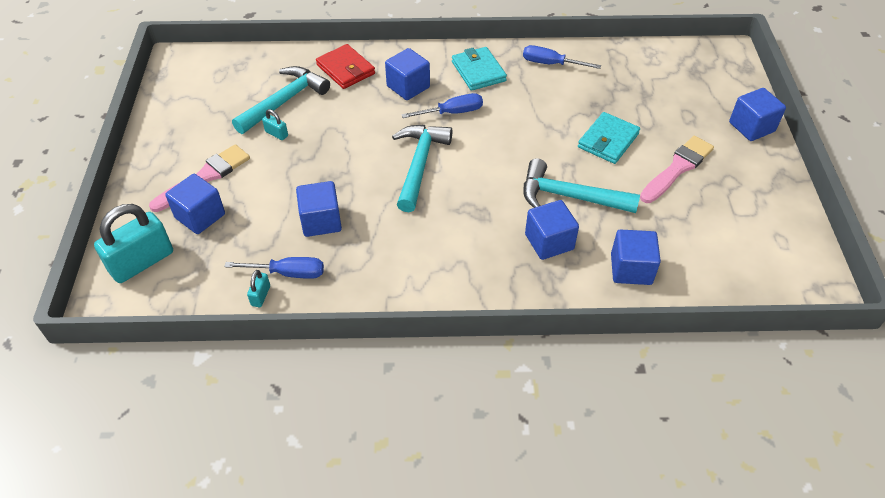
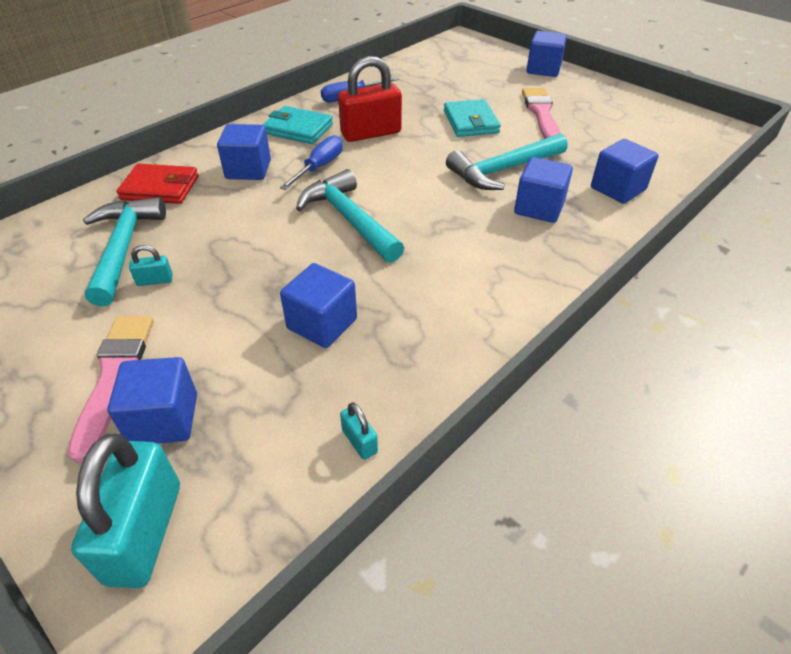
camera: 45 degrees left, 5 degrees down
blue screwdriver [224,257,324,279] -> none
none -> red padlock [338,56,402,142]

